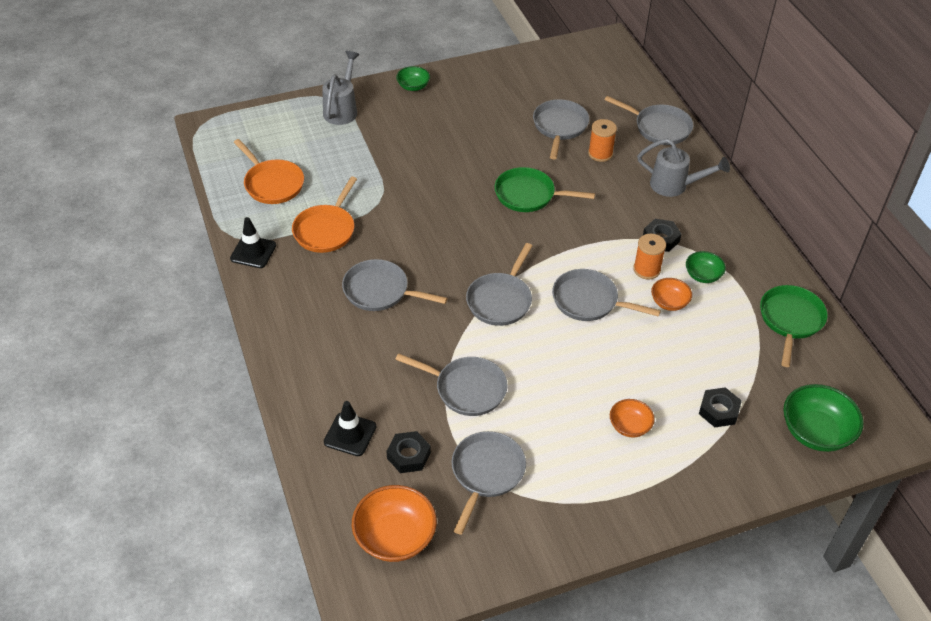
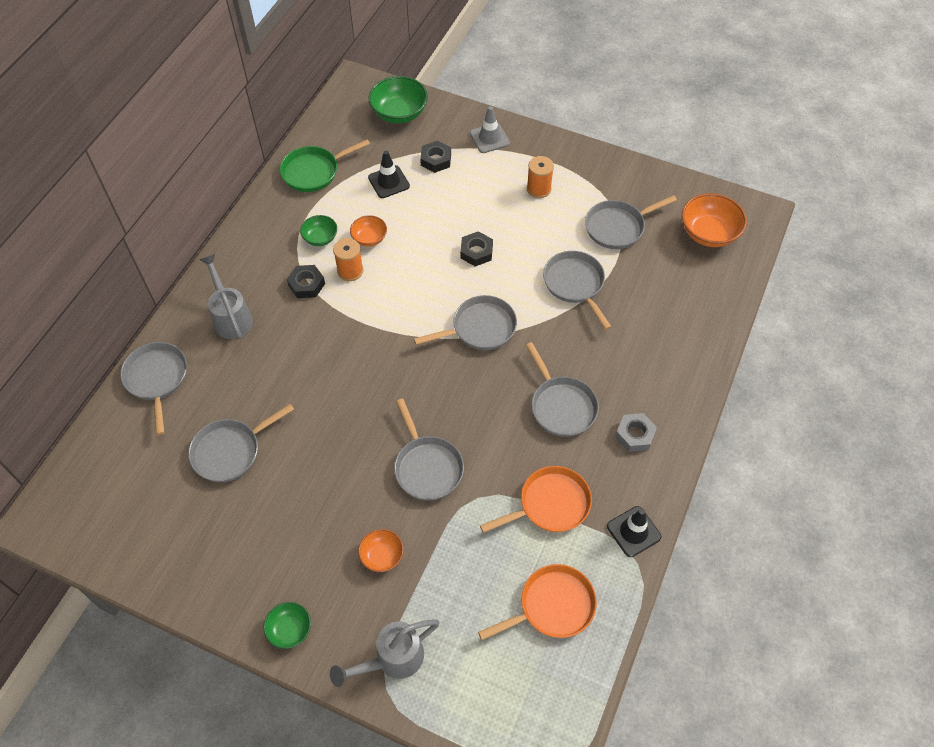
camera: 135 degrees left, 10 degrees up
orange pan [234,139,304,204] -> orange pan turned 60 degrees clockwise [478,564,597,640]
black traffic cone [324,401,376,456] -> black traffic cone moved to [368,151,410,198]
black nut [387,431,431,473] -> black nut moved to [460,231,493,267]
green pan [495,167,595,212] -> none
grey pan [552,269,661,321] -> grey pan moved to [394,398,464,500]
orange spool [588,119,617,162] -> orange spool moved to [527,156,554,198]
orange bowl [610,399,655,437] -> orange bowl moved to [358,529,404,572]
none -> grey traffic cone [470,106,510,153]
none -> grey nut [615,413,657,452]

